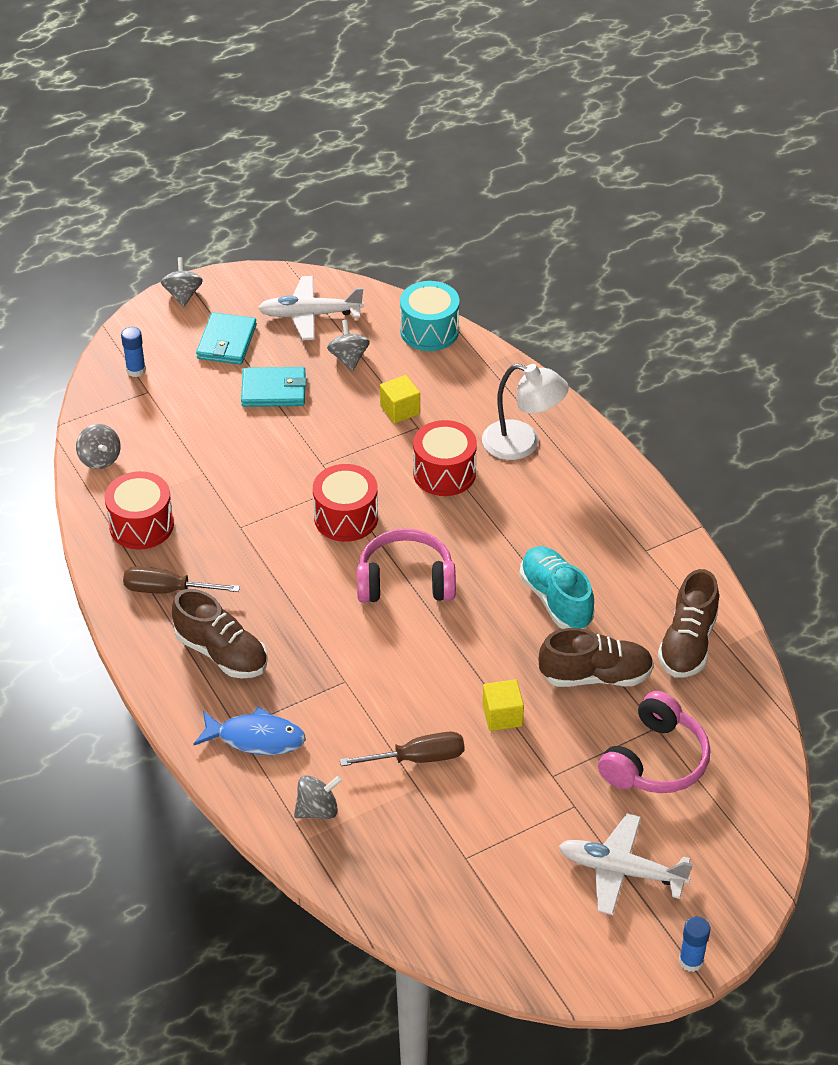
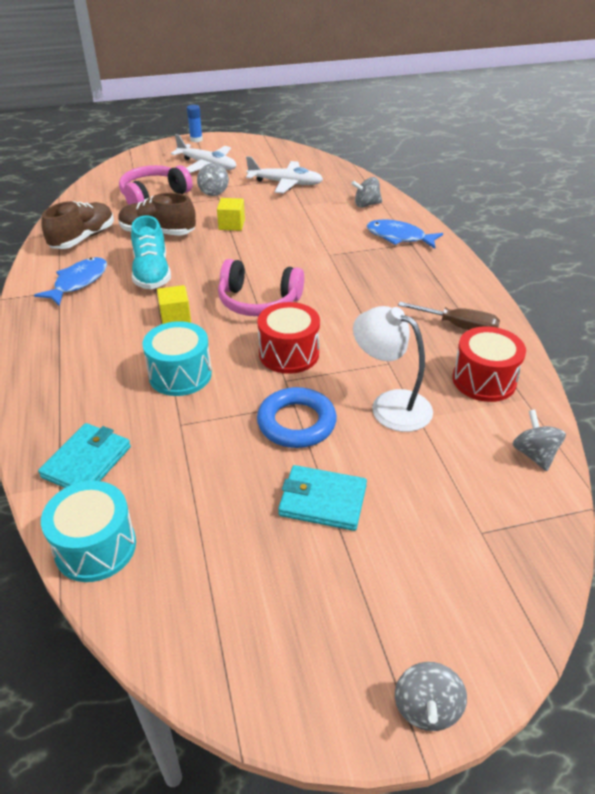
camera: 165 degrees left, 5 degrees down
blue glue stick [121,327,146,377] -> none
brown shoe [172,589,267,678] -> none
turquoise wallet [196,312,257,365] -> turquoise wallet moved to [38,423,131,488]
white plane [258,276,364,340] -> white plane moved to [246,156,323,193]
grey spinning top [327,320,370,371] -> grey spinning top moved to [197,163,229,196]
brown screwdriver [340,732,464,766] -> none
yellow cube [380,375,420,424] -> yellow cube moved to [157,285,191,324]
red drum [413,420,477,496] -> turquoise drum [142,321,212,396]
white lamp [482,364,569,460] -> white lamp moved to [353,306,433,432]
none -> blue fish [34,257,107,306]
none -> blue ring [257,387,337,448]

